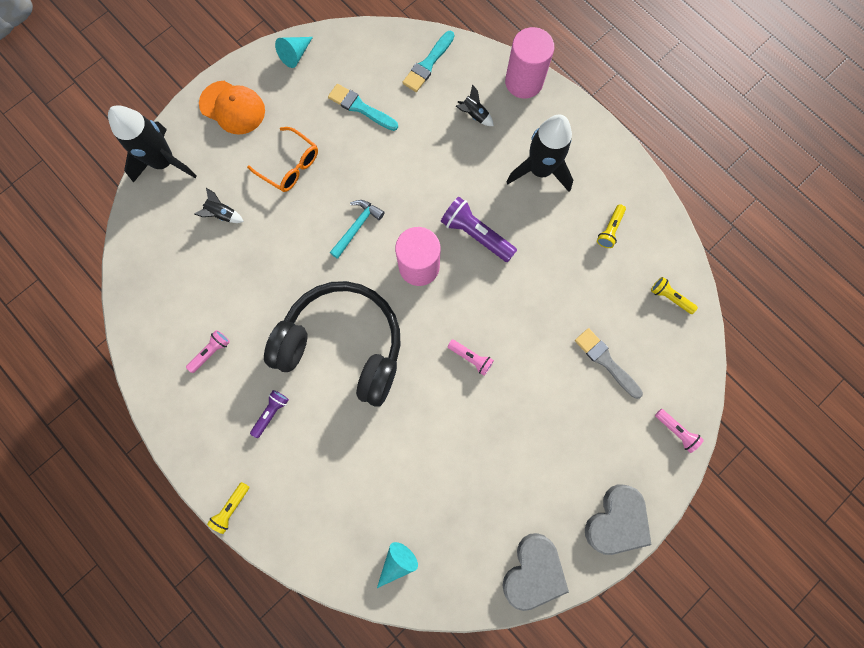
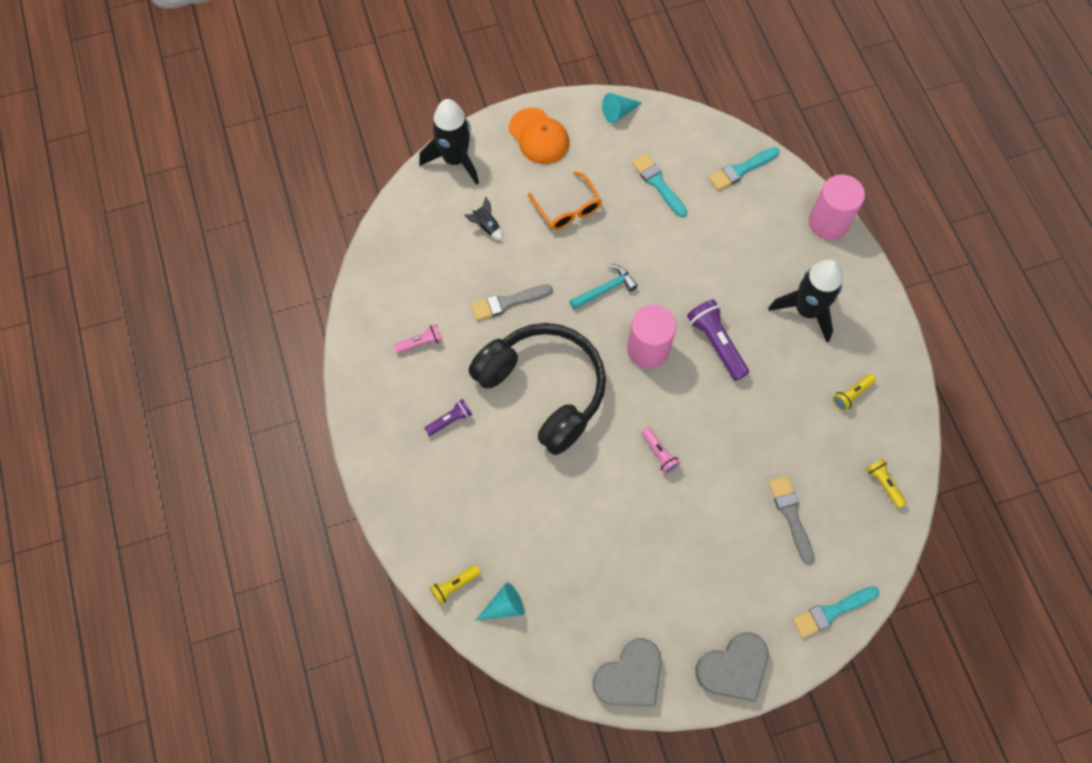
camera: 25 degrees right, 10 degrees down
yellow flashlight [207,482,249,534] -> yellow flashlight moved to [430,565,481,605]
black rocket [456,84,494,126] -> none
pink flashlight [655,409,704,453] -> turquoise brush [792,586,879,638]
none -> grey brush [471,284,553,321]

